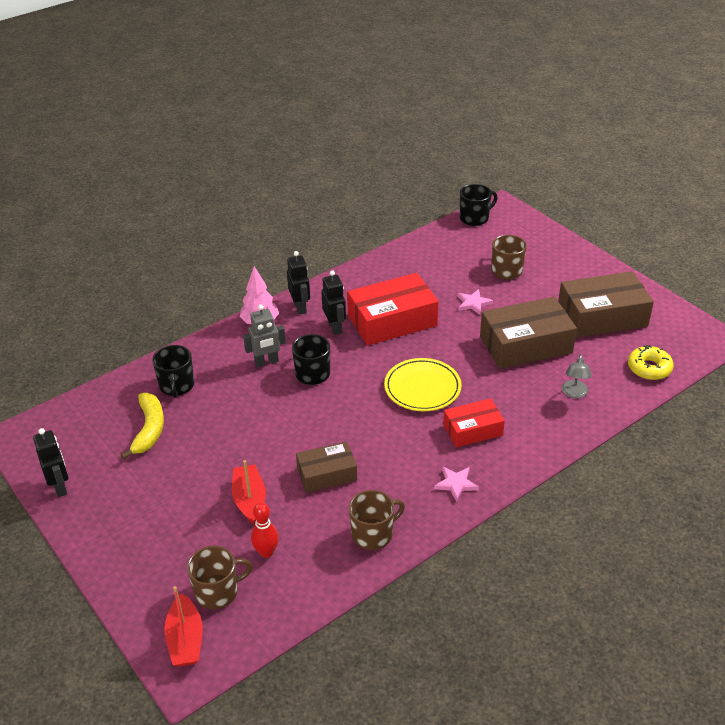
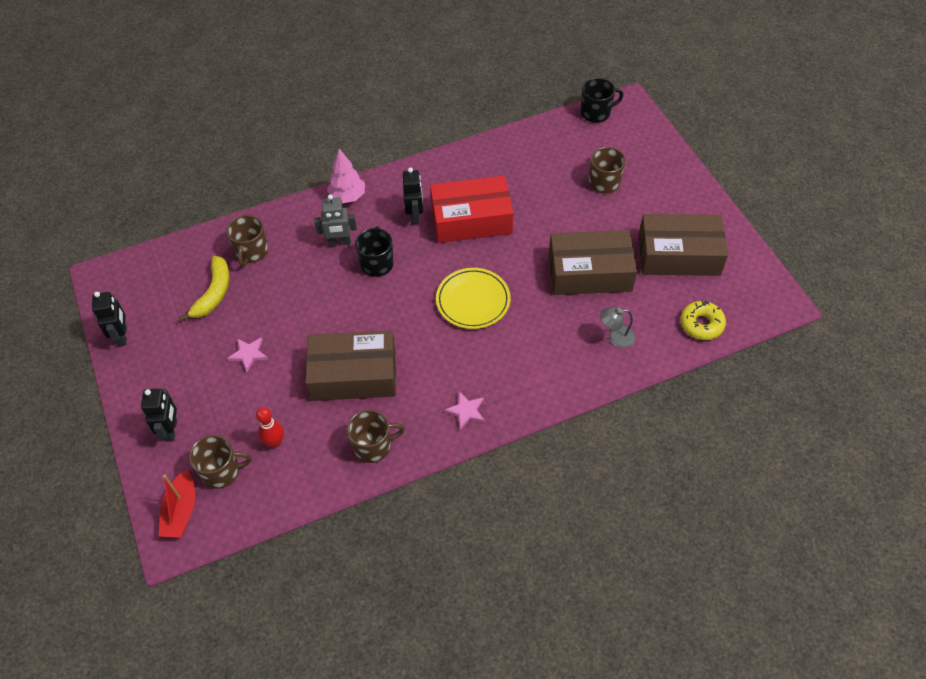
camera: 15 degrees right, 15 degrees up
black mug [152,345,194,398] -> brown mug [226,215,268,267]
red boat [232,460,266,525] -> none
black robot [287,251,310,315] -> black robot moved to [141,389,177,442]
brown box [296,441,357,493] -> brown box [305,331,396,401], size x1.69
red box [443,398,505,447] -> none
pink star [458,289,493,315] -> pink star moved to [227,337,268,372]
grey lamp [561,354,592,398] -> grey lamp turned 60 degrees clockwise [600,307,636,348]

